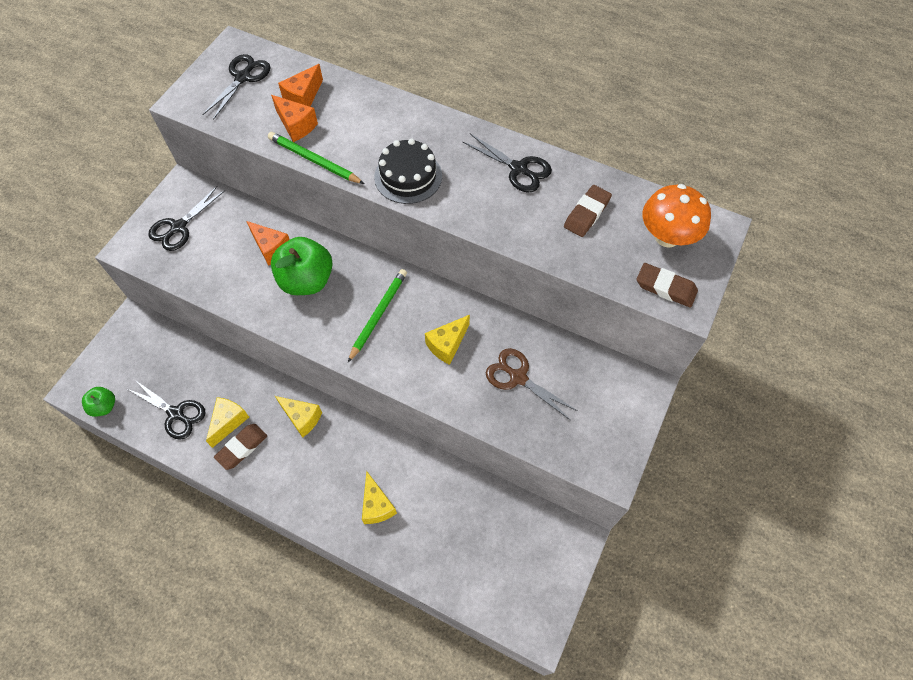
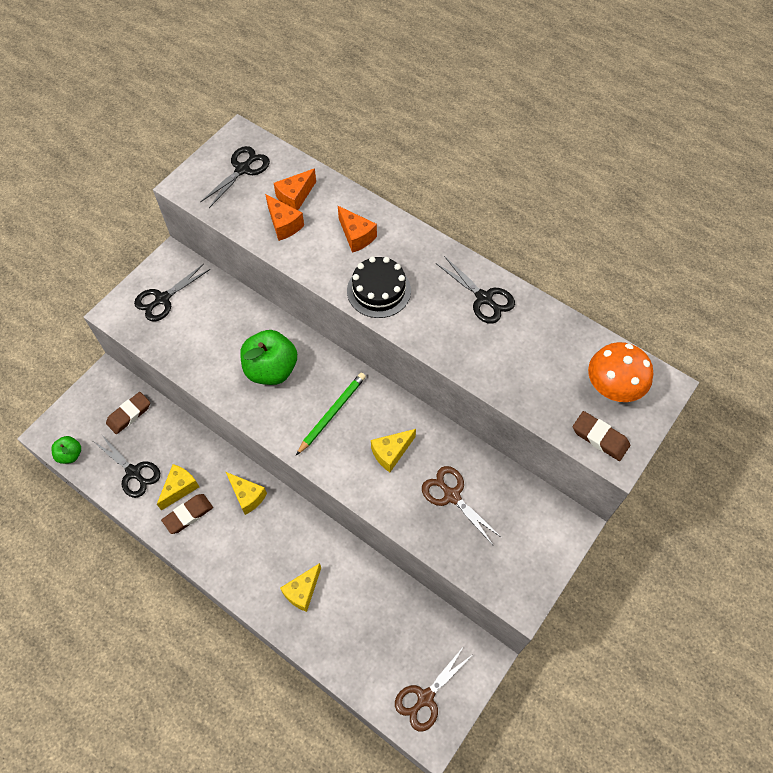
camera: 10 degrees right, 0 degrees up
orange cheese [246,221,290,266] -> orange cheese moved to [338,206,377,253]
green pencil [268,132,364,184] -> none
yellow cheese [362,470,397,524] -> yellow cheese turned 45 degrees clockwise [280,563,321,612]
brown eraser [564,185,612,237] -> brown eraser moved to [106,392,150,434]
none -> brown scissors [395,646,472,732]

